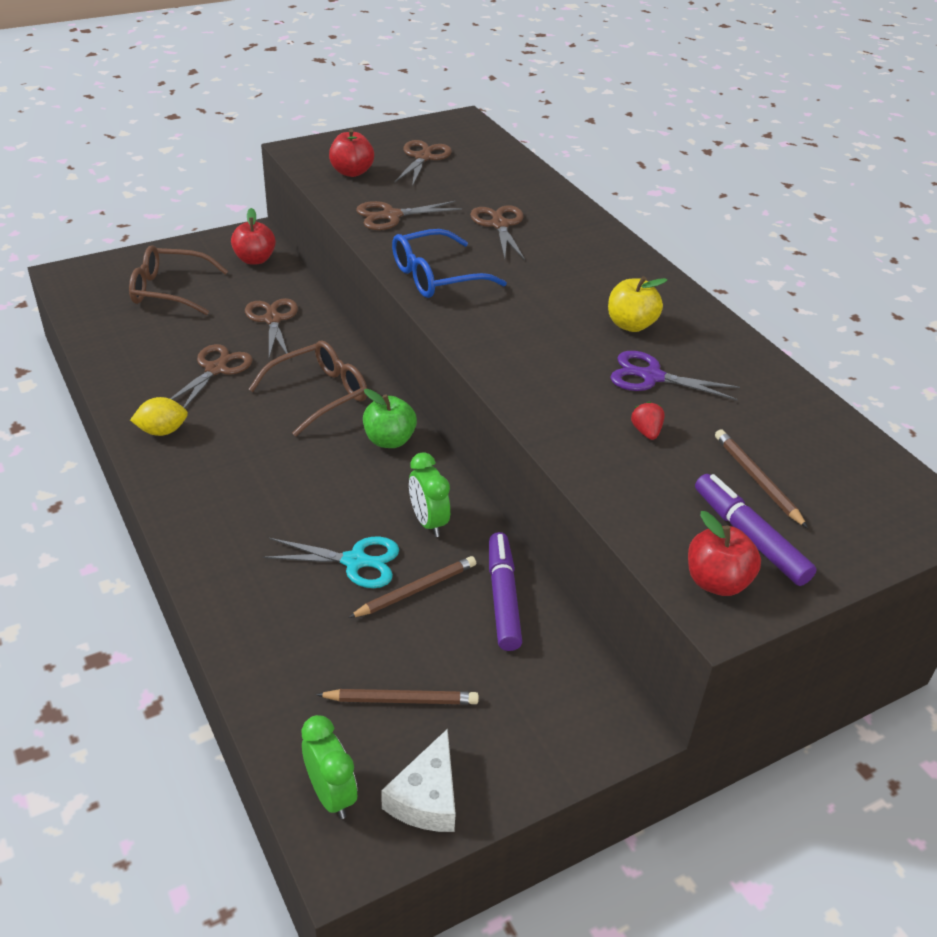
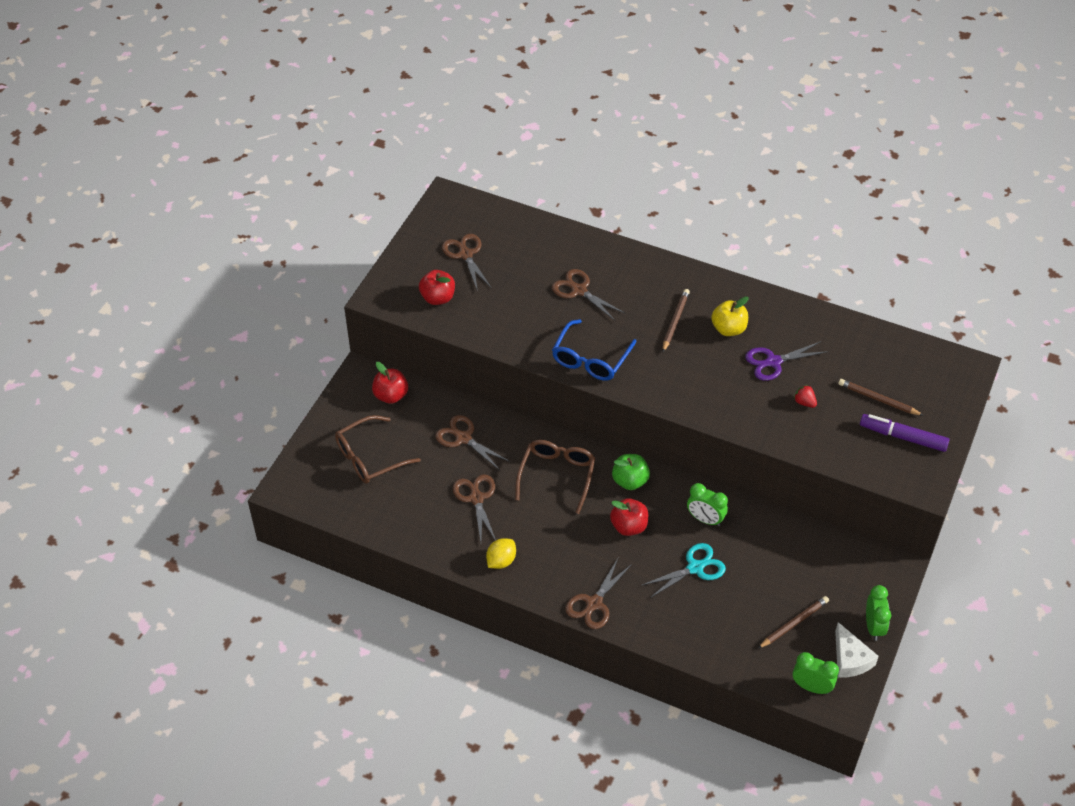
camera: 35 degrees left, 10 degrees up
brown pencil [348,556,476,618] -> brown pencil moved to [662,289,690,352]
brown scissors [356,201,462,230] -> brown scissors moved to [565,558,632,629]
purple marker [489,532,522,651] -> none
red apple [688,511,761,596] -> red apple moved to [610,498,648,536]
none -> green clock [866,585,891,641]

